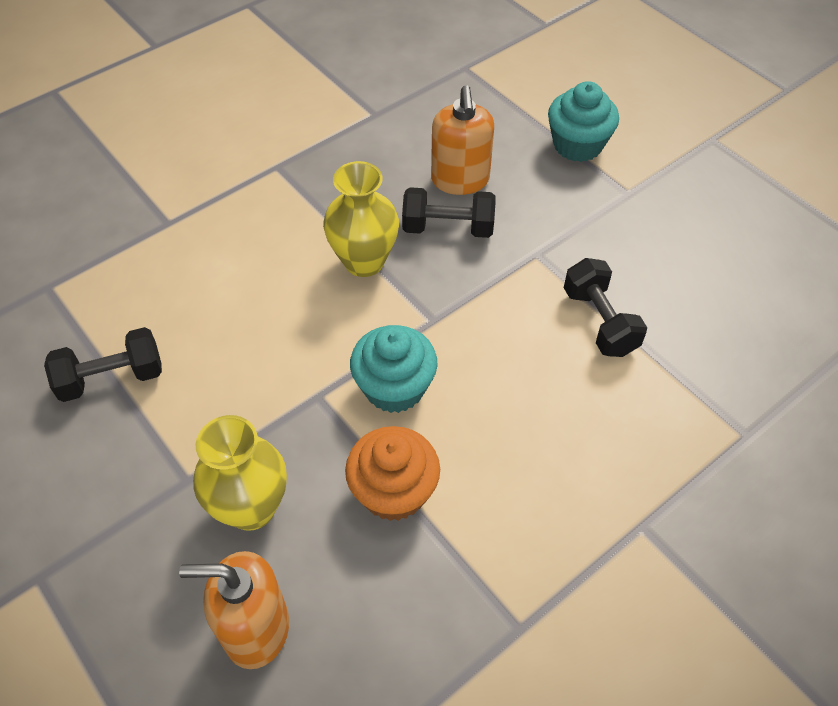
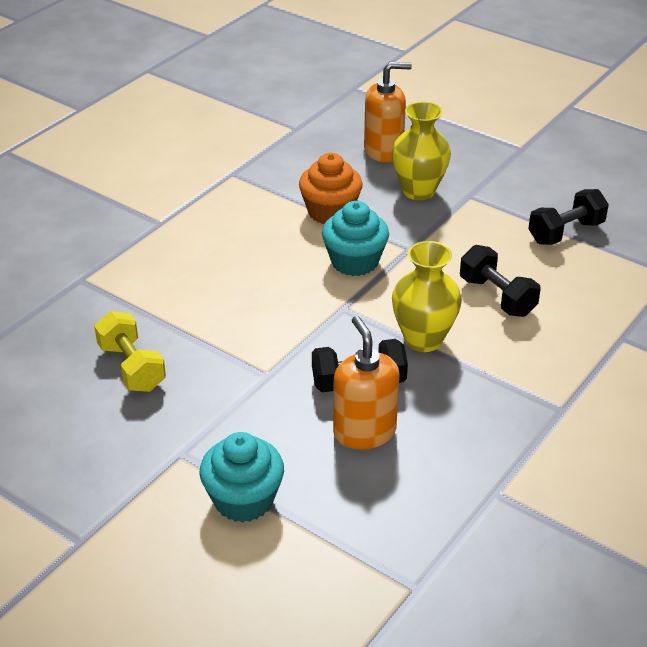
camera: 165 degrees right, 15 degrees down
black dumbbell [564,258,647,357] -> black dumbbell moved to [460,245,541,317]
none -> yellow dumbbell [94,311,166,392]

